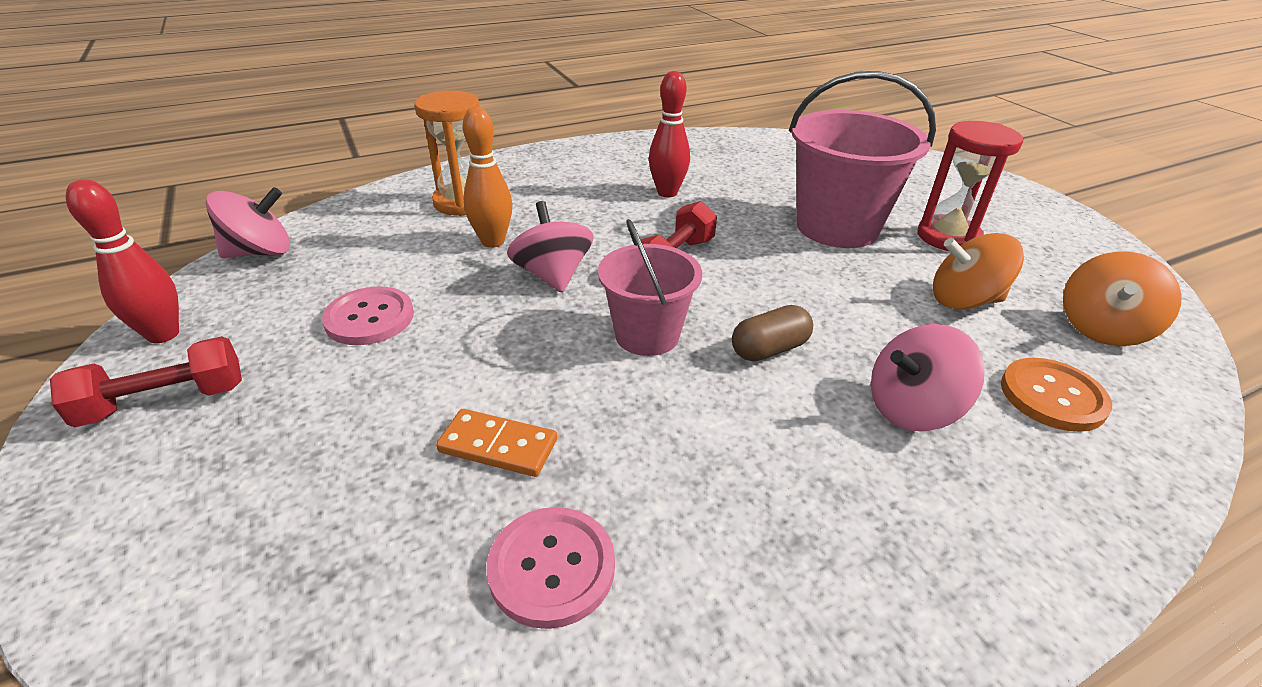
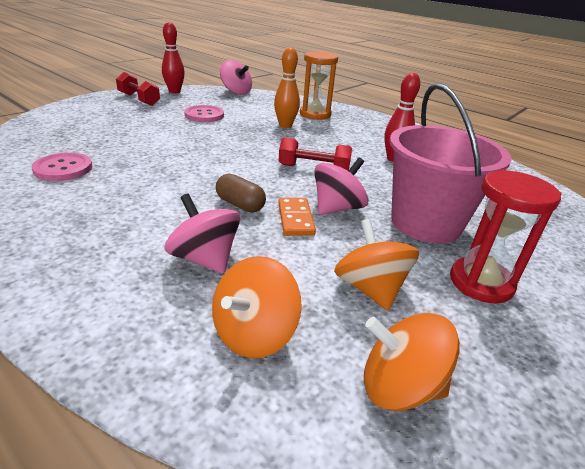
camera: 65 degrees right, 5 degrees down
orange domino [436,409,557,477] -> orange domino moved to [278,198,316,236]
pink spinning top [507,201,594,293] -> pink spinning top moved to [314,158,369,215]
pink bucket [598,219,702,356] -> none
orange button [1001,358,1112,432] -> orange spinning top [212,256,302,358]

